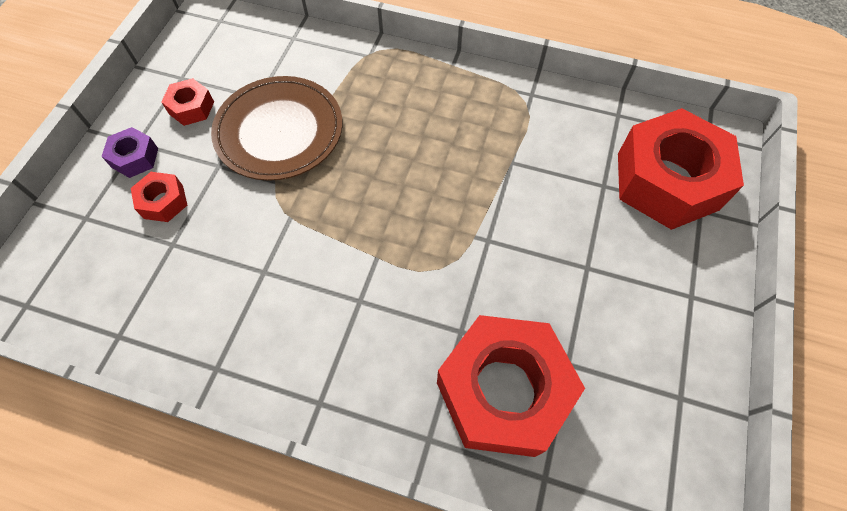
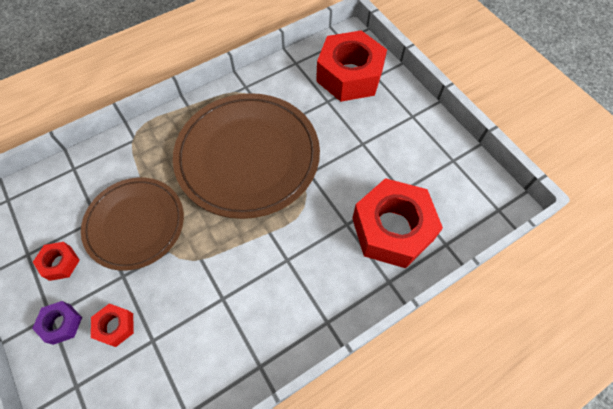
camera: 50 degrees left, 0 degrees up
none -> brown plate [173,93,320,219]

